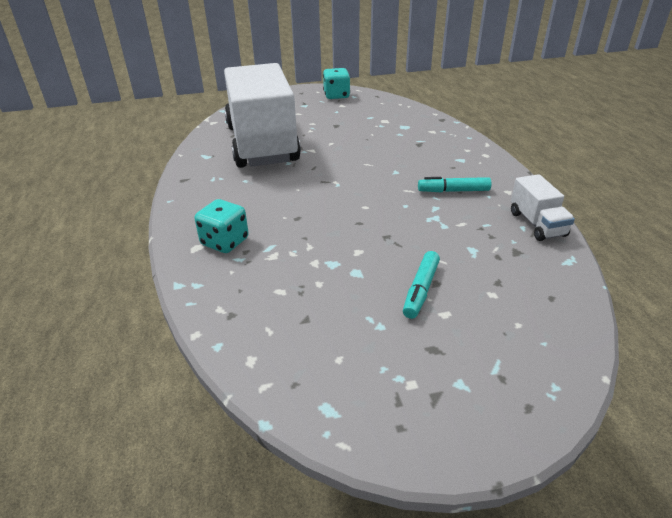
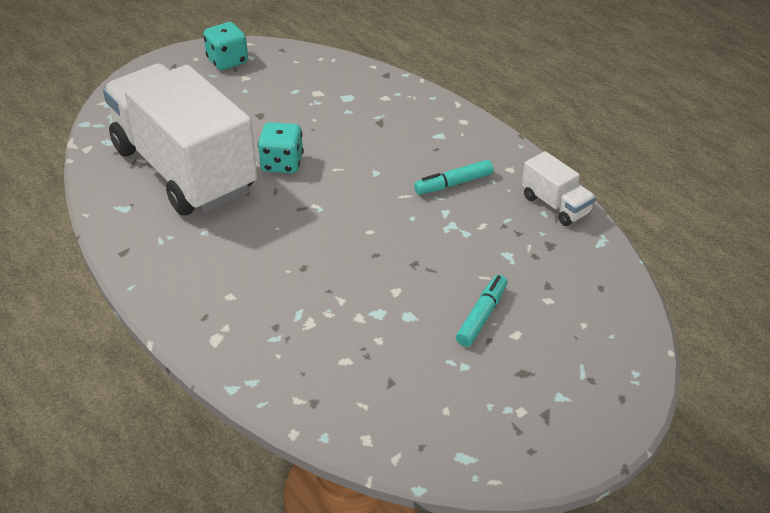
camera: 25 degrees left, 5 degrees up
turquoise dice [195,199,249,253] -> turquoise dice moved to [258,122,303,173]
turquoise marker [403,251,440,319] -> turquoise marker turned 150 degrees counterclockwise [456,275,507,347]

